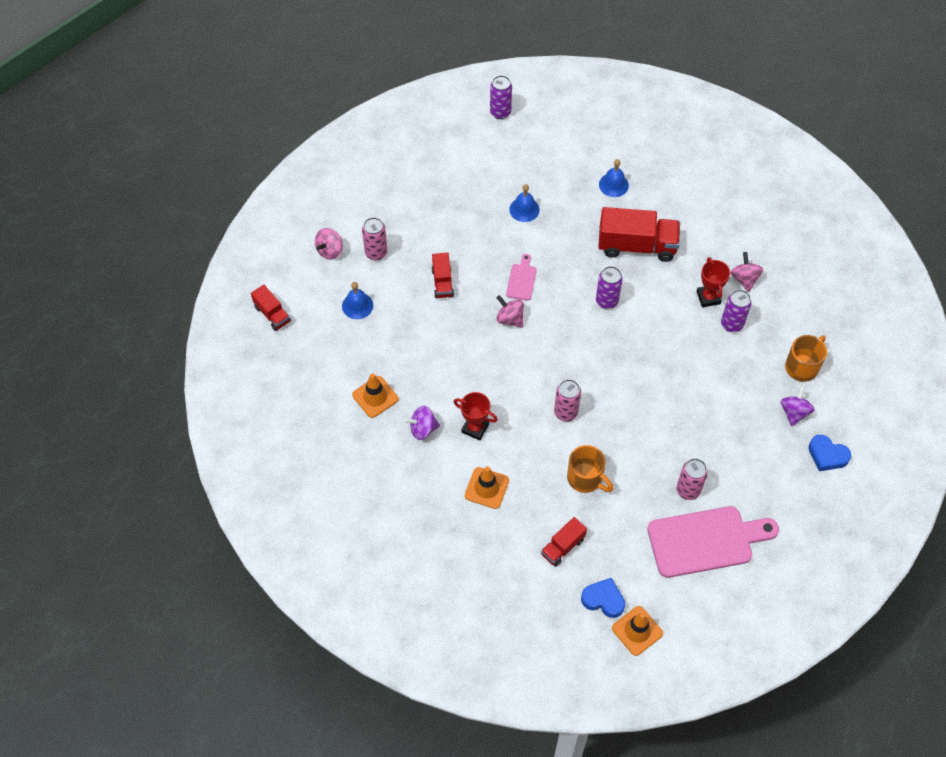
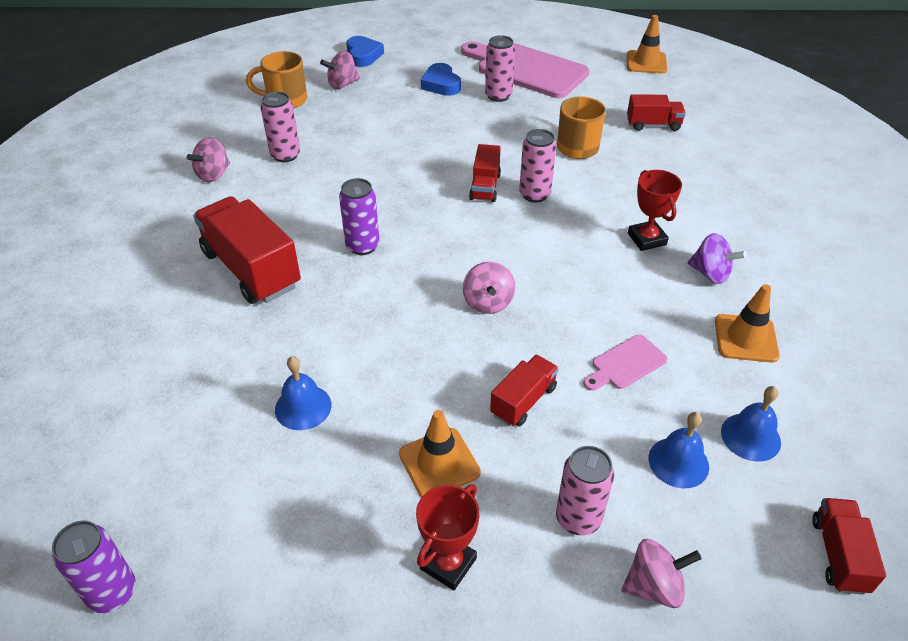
camera: 135 degrees left, 15 degrees down
orange traffic cone [465,466,509,509] -> orange traffic cone moved to [399,410,481,497]
pink cutting board [506,254,536,301] -> pink cutting board moved to [583,335,668,391]
blue heart [581,578,625,618] -> blue heart moved to [421,63,461,96]
blue bell [599,159,629,197] -> blue bell moved to [721,386,781,462]
red trophy [697,257,730,307] -> red trophy moved to [416,484,480,590]
purple can [721,290,752,332] -> pink can [261,92,300,162]
purple spinning top [781,385,815,427] -> pink spinning top [320,51,360,89]
none -> red truck [469,144,501,202]

